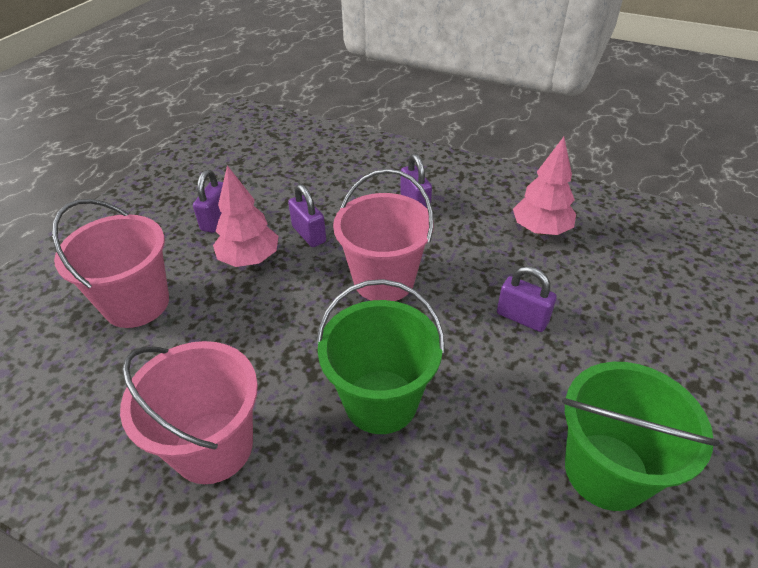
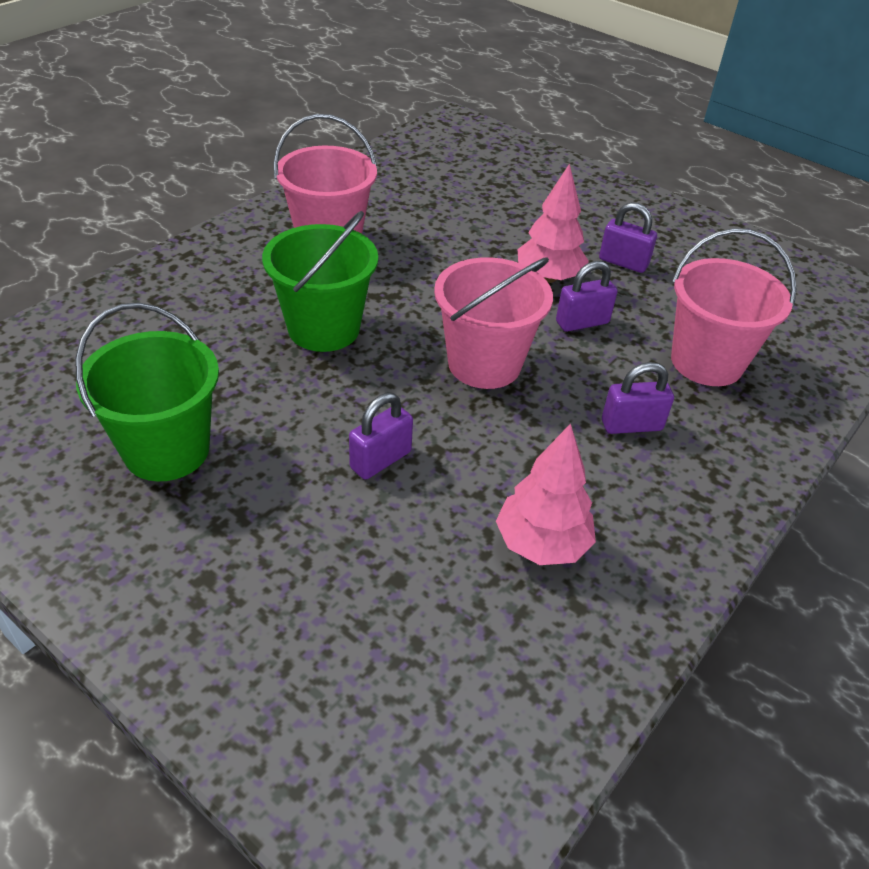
camera: 100 degrees right, 0 degrees up
pink bucket [52,199,169,328] -> pink bucket moved to [671,228,797,386]

